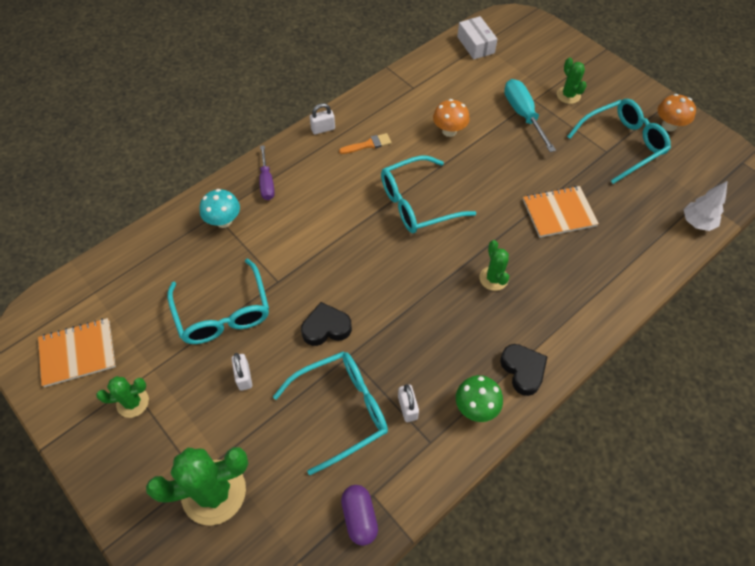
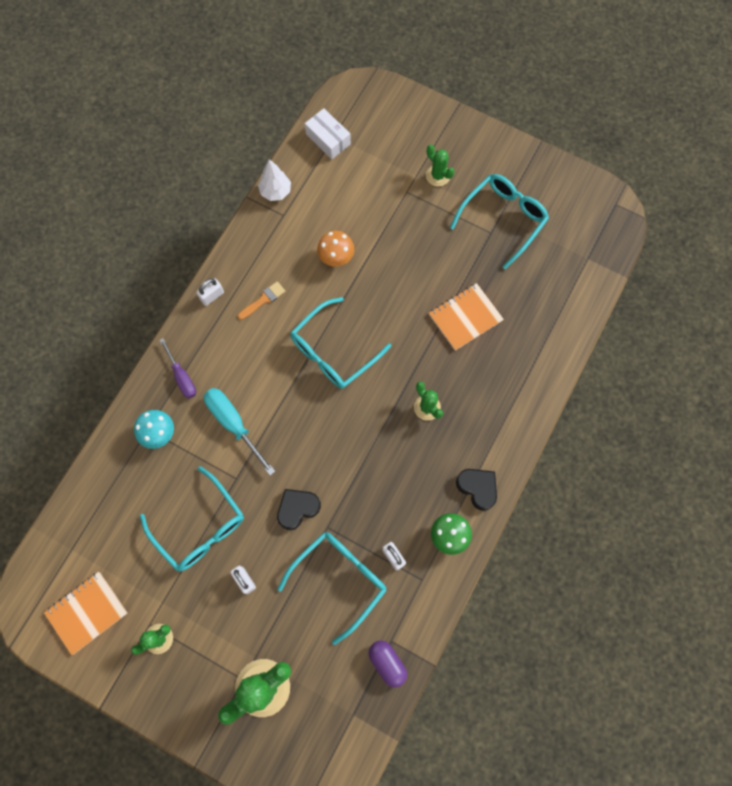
camera: 20 degrees left, 15 degrees up
turquoise screwdriver [504,79,556,152] -> turquoise screwdriver moved to [204,388,275,475]
orange mushroom [657,94,696,131] -> none
white tree [684,180,728,231] -> white tree moved to [258,159,291,201]

